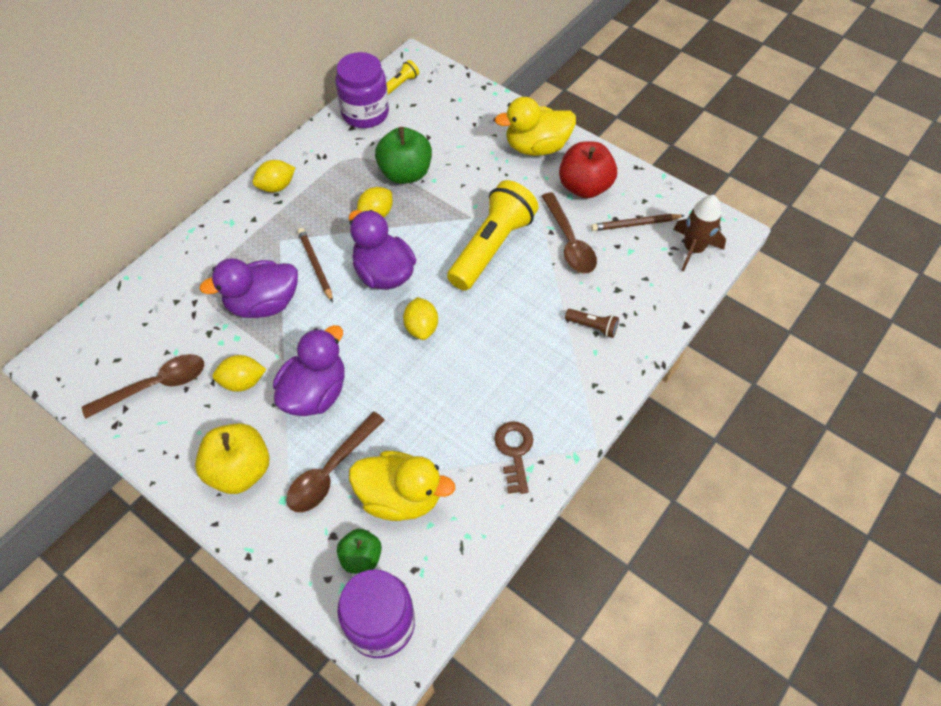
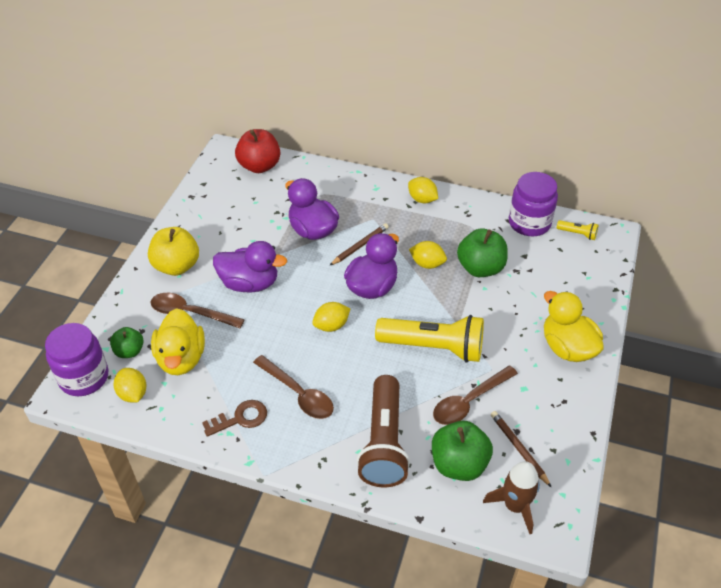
camera: 70 degrees right, 10 degrees down
brown spoon [82,354,204,419] -> brown spoon moved to [253,355,334,419]
yellow lemon [213,355,266,392] -> yellow lemon moved to [114,368,146,402]
red apple [559,142,617,198] -> red apple moved to [235,129,280,173]
brown flashlight [565,309,619,338] -> brown flashlight [357,375,410,487], size x2.38
none -> green apple [432,421,493,481]

